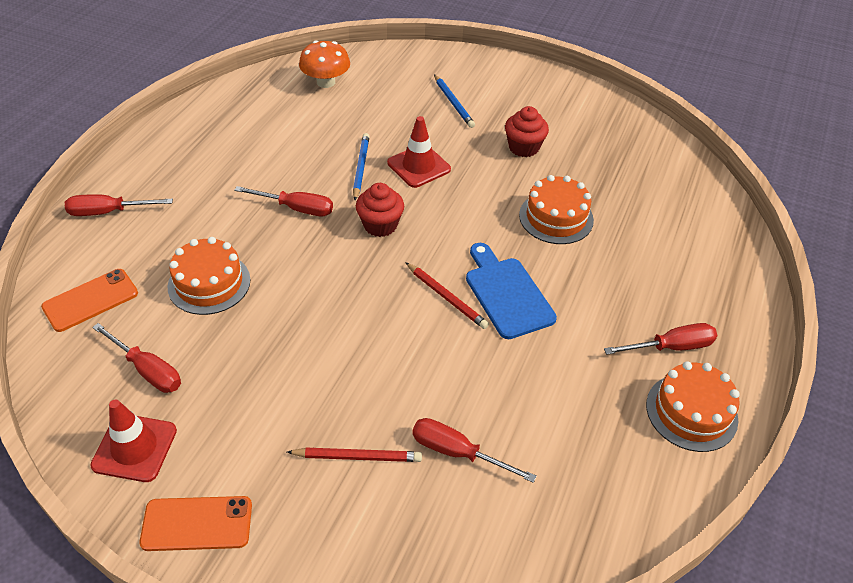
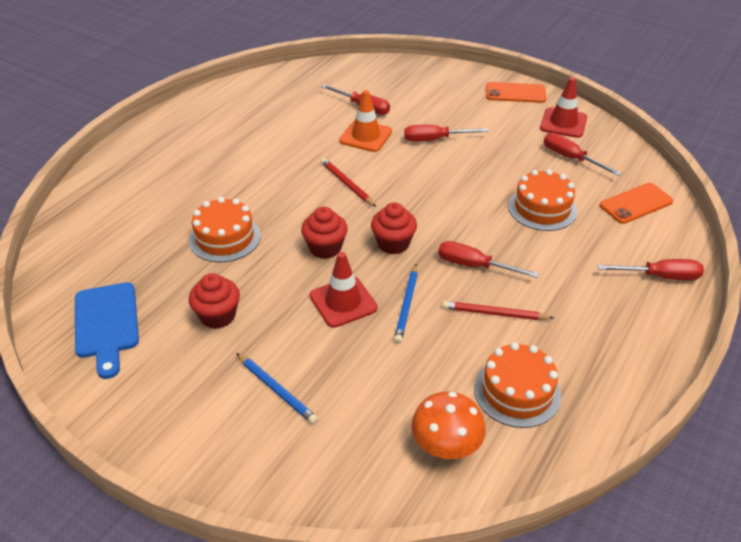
camera: 170 degrees left, 5 degrees down
red pencil [287,448,422,462] -> red pencil moved to [442,301,554,320]
blue pencil [434,74,475,128] -> blue pencil turned 150 degrees clockwise [236,353,318,424]
blue cutting board [466,243,557,339] -> blue cutting board moved to [75,282,139,379]
red screwdriver [604,323,717,355] -> red screwdriver moved to [404,125,489,142]
orange cake [646,361,740,452] -> orange cake moved to [474,342,561,428]
none -> red cupcake [301,207,348,259]
none -> orange traffic cone [339,90,392,152]

